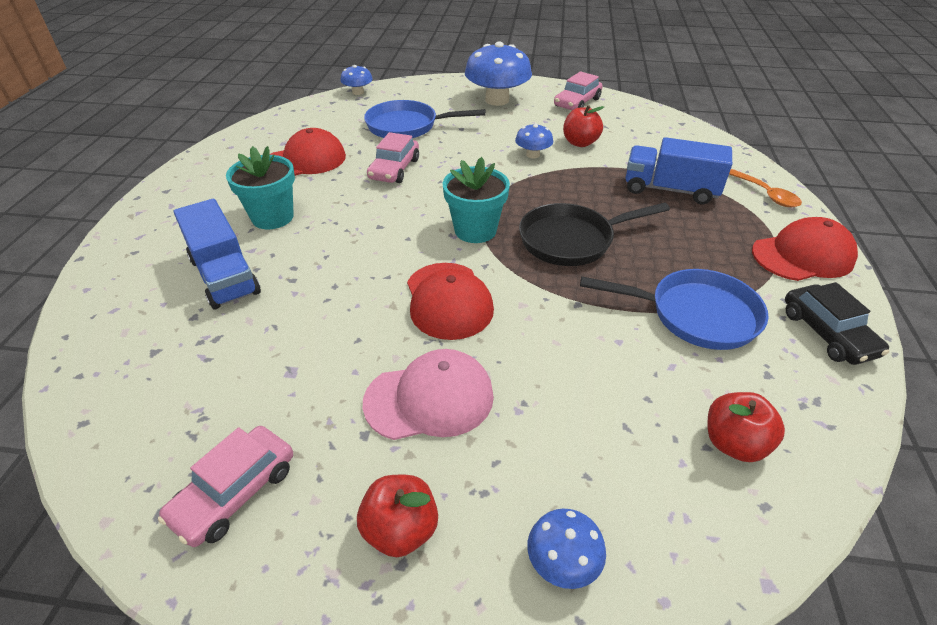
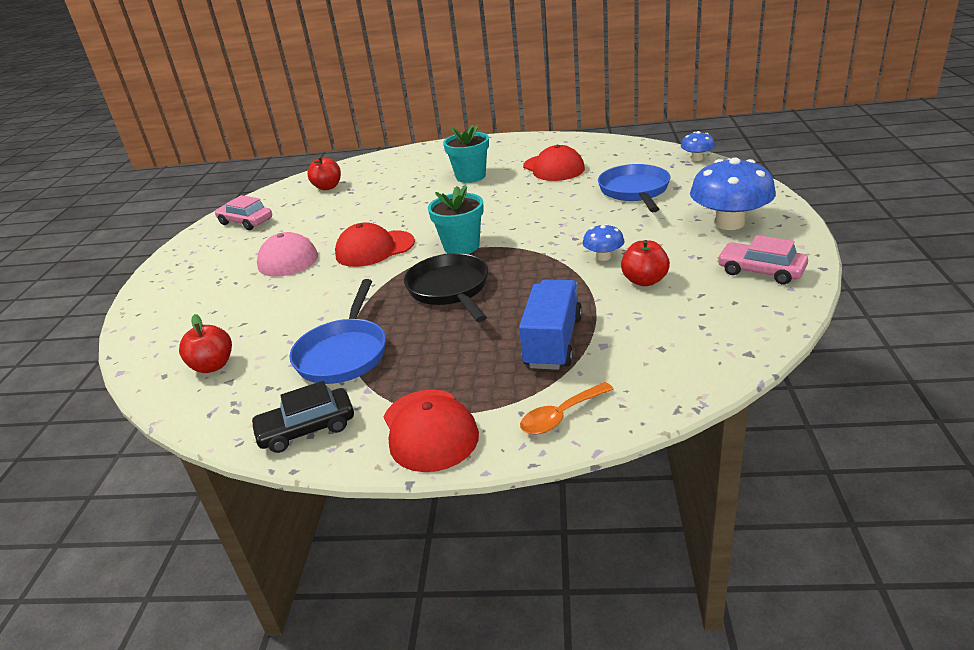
camera: 90 degrees right, 10 degrees down
blue truck [174,199,261,309] -> none
red apple [357,475,438,557] -> red apple moved to [307,156,341,190]
pink car [367,132,419,183] -> none
blue mushroom [527,509,606,589] -> none

